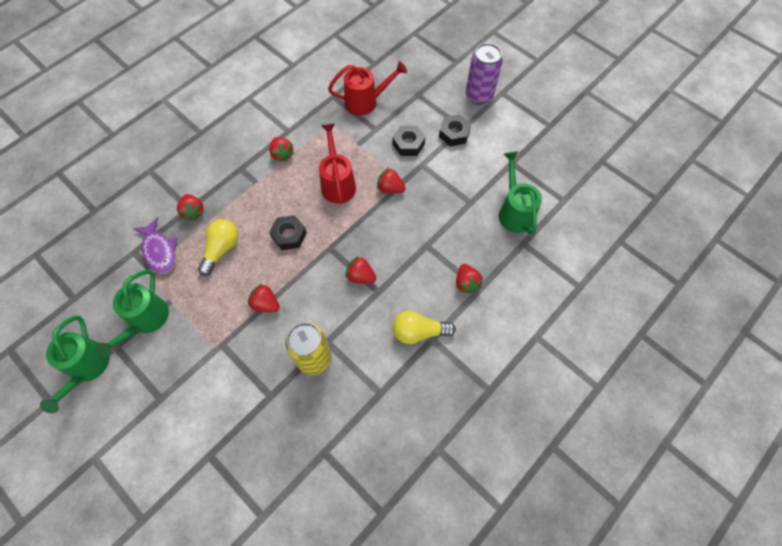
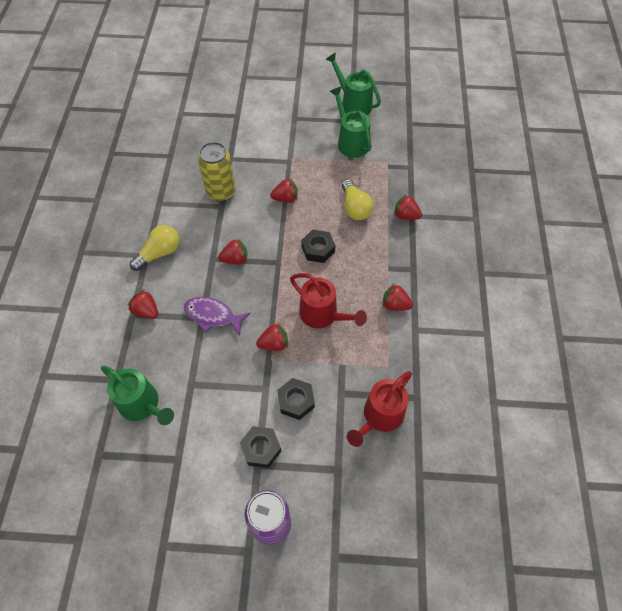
camera: 140 degrees right, 5 degrees down
purple fish [133,217,177,274] -> purple fish moved to [184,297,250,335]

